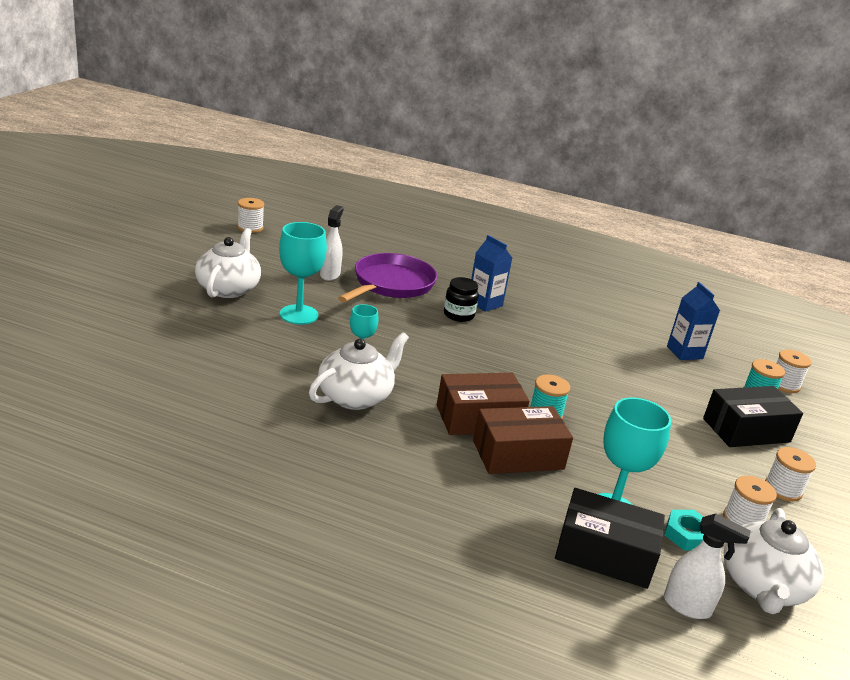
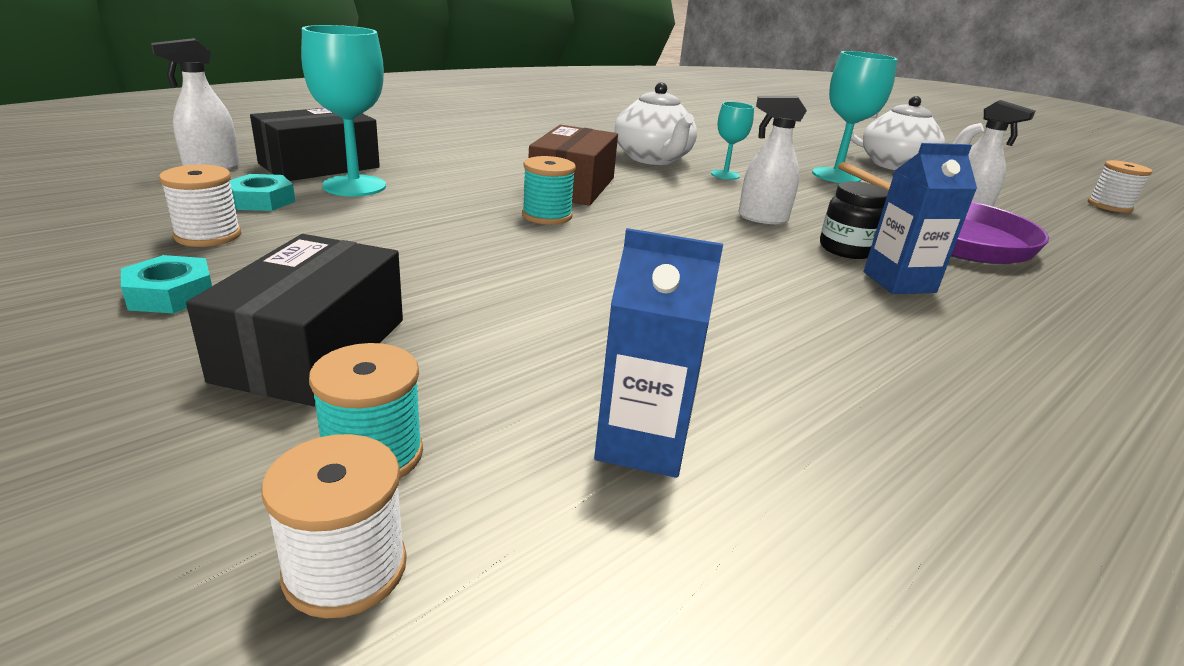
camera: 120 degrees right, 0 degrees up
brown box [473,406,573,474] -> none
white teapot [724,508,824,614] -> none
white spool [765,447,816,502] -> turquoise nut [121,255,212,314]
none -> white spray bottle [738,96,807,224]

